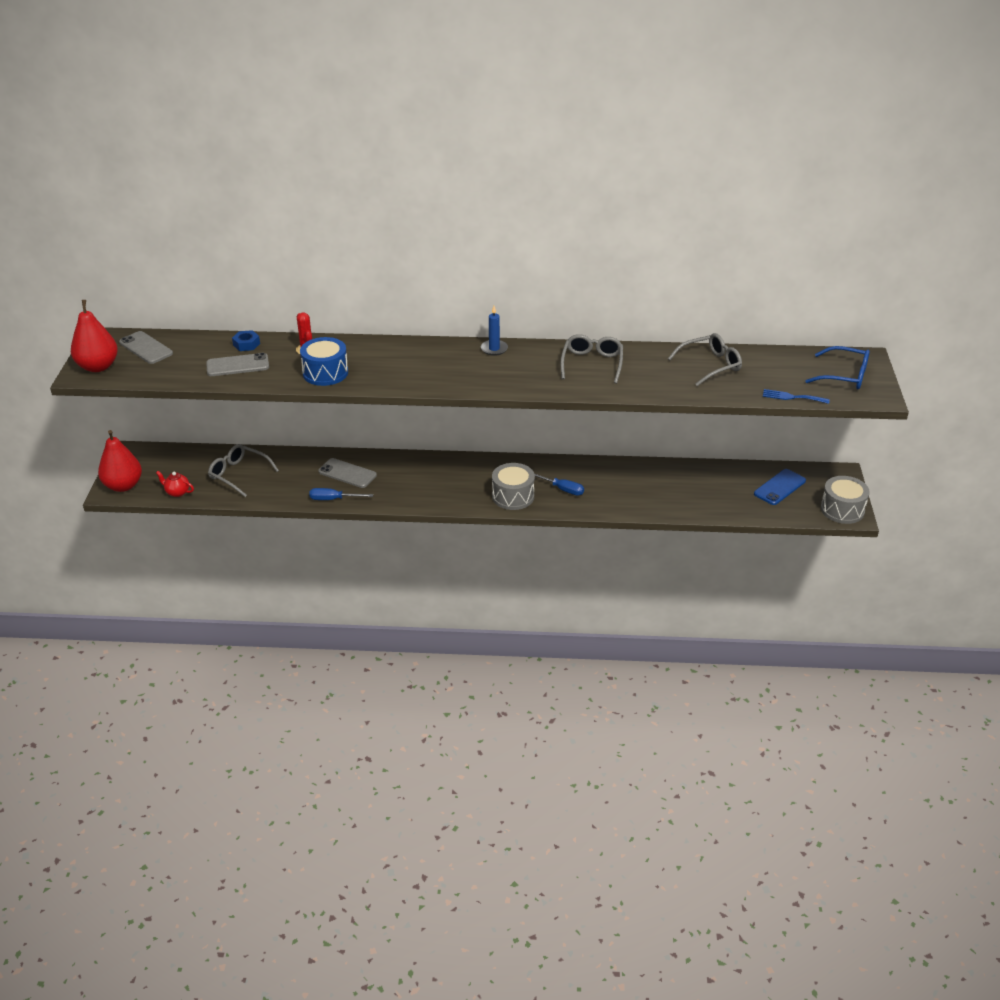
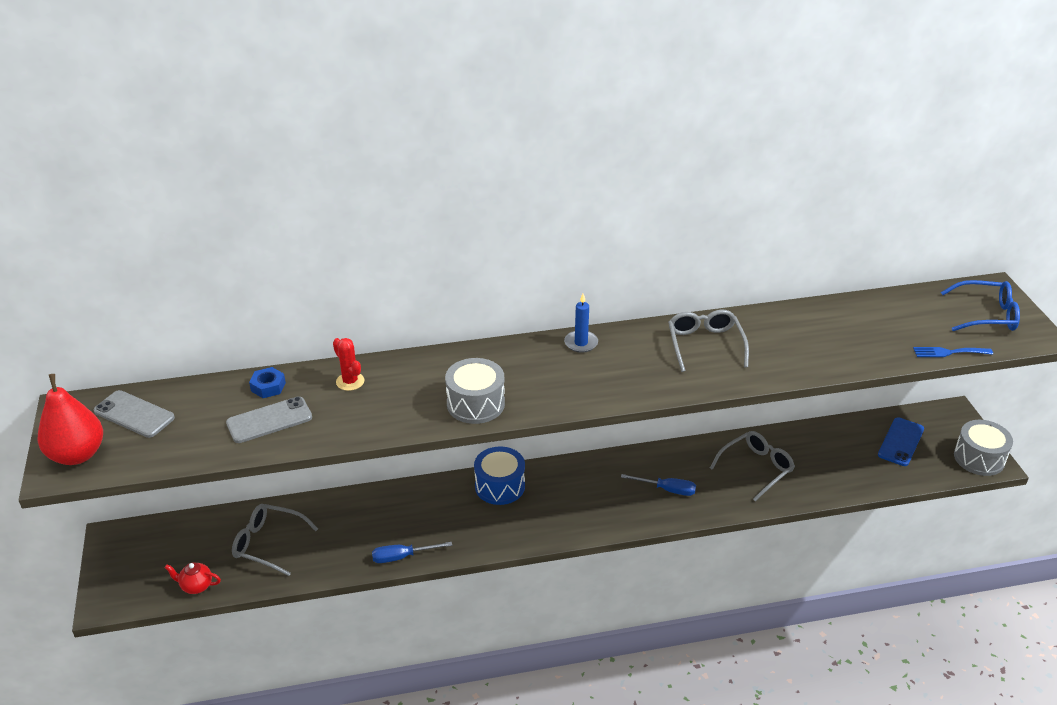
camera: 15 degrees left, 0 degrees up
red pear [98,430,142,492] -> none
blue drum [300,337,348,386] -> blue drum moved to [474,447,525,505]
grey phone [318,458,377,488] -> none
grey drum [492,463,535,510] -> grey drum moved to [445,358,505,424]
grey glasses [668,333,742,386] -> grey glasses moved to [710,431,795,501]

